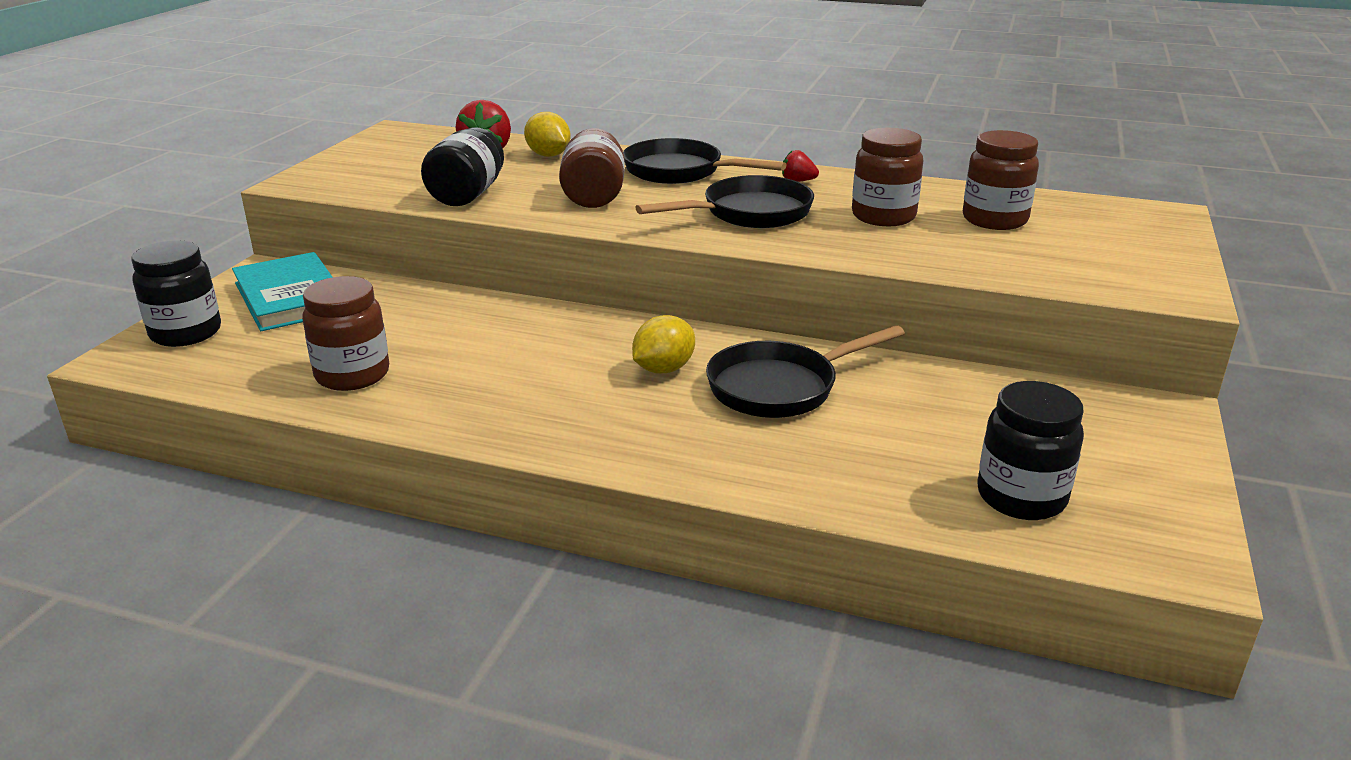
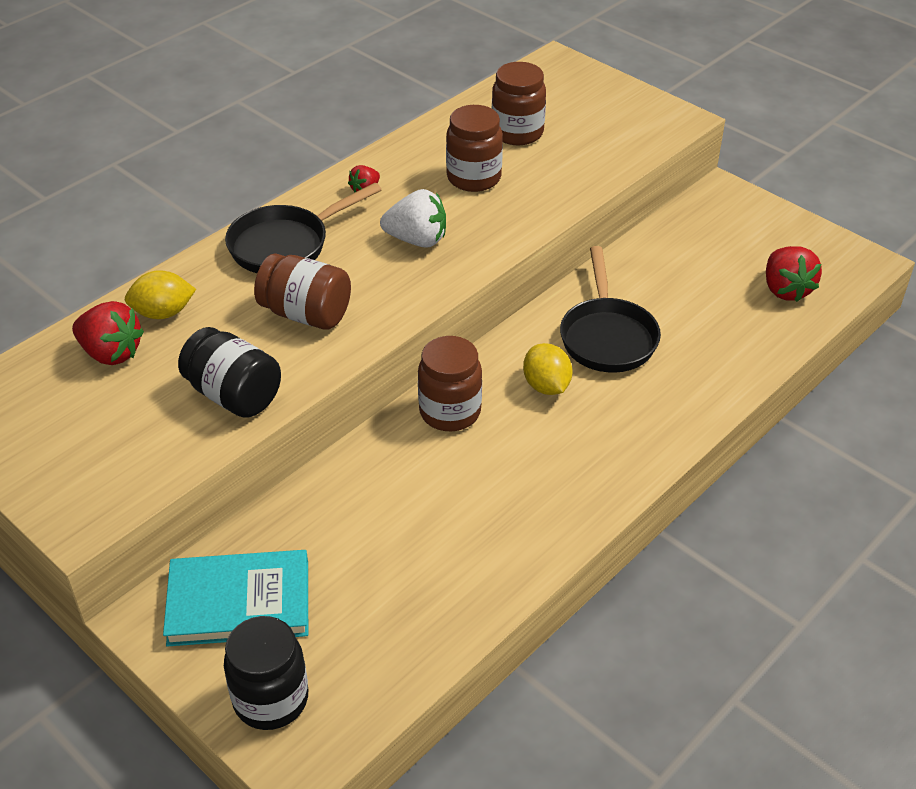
camera: 65 degrees left, 15 degrees up
brown jar [302,276,389,391] -> brown jar moved to [418,336,482,431]
black pan [635,175,814,228] -> white strawberry [380,189,446,248]
black jar [978,381,1084,520] -> red strawberry [766,246,822,302]

